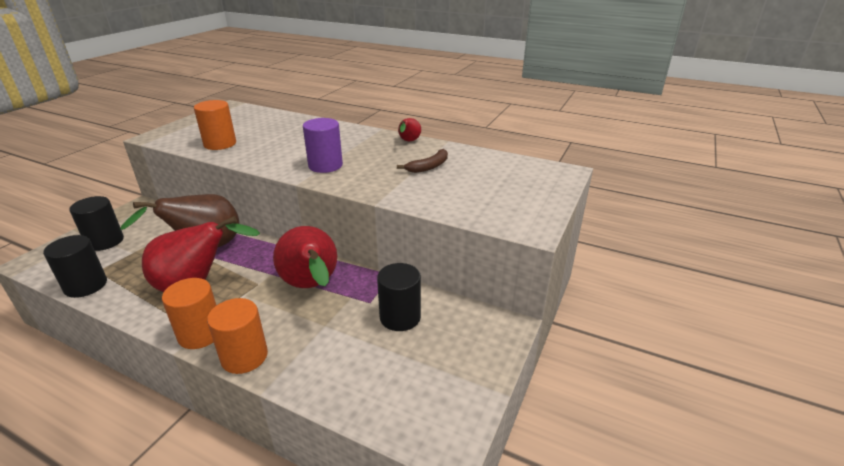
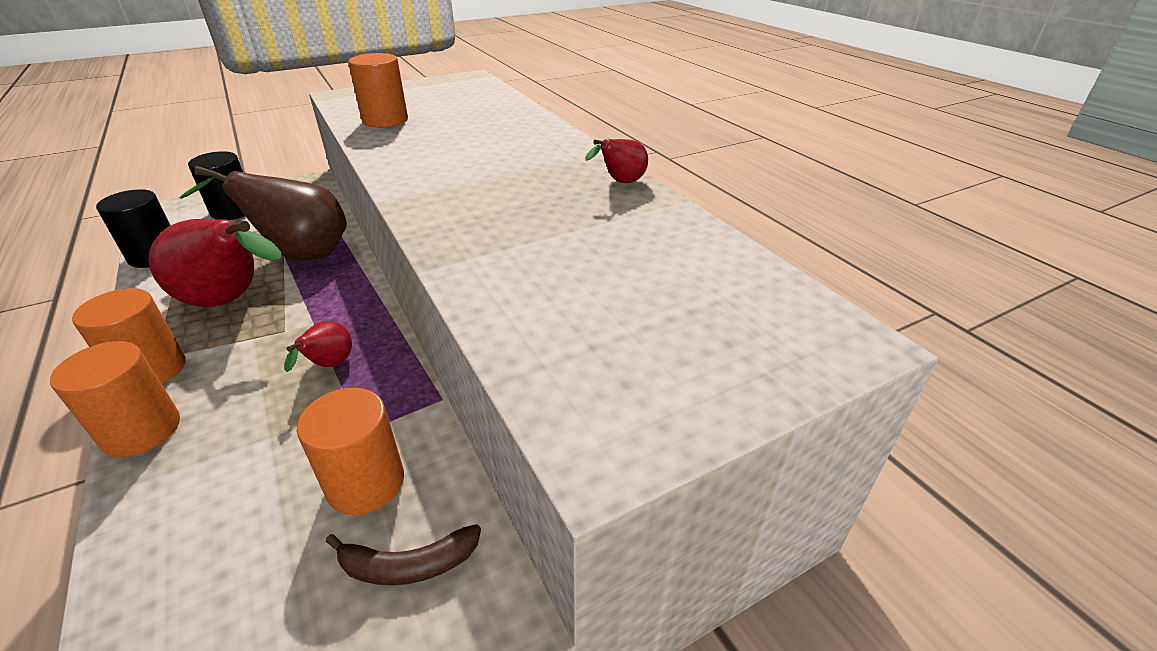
camera: 35 degrees right, 5 degrees up
red pear [273,226,337,288] -> red pear [284,321,352,372], size x0.46
purple cylinder [303,118,343,173] -> none
black cylinder [377,263,421,331] -> orange cylinder [297,388,404,515]
brown banana [397,149,448,173] -> brown banana moved to [326,524,481,585]

